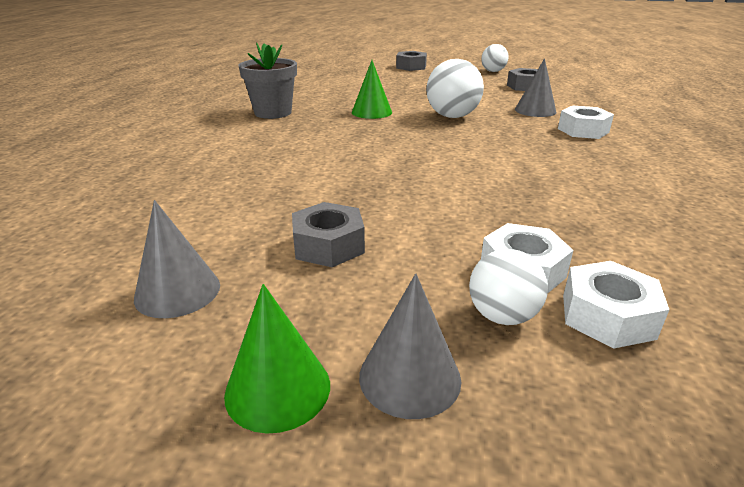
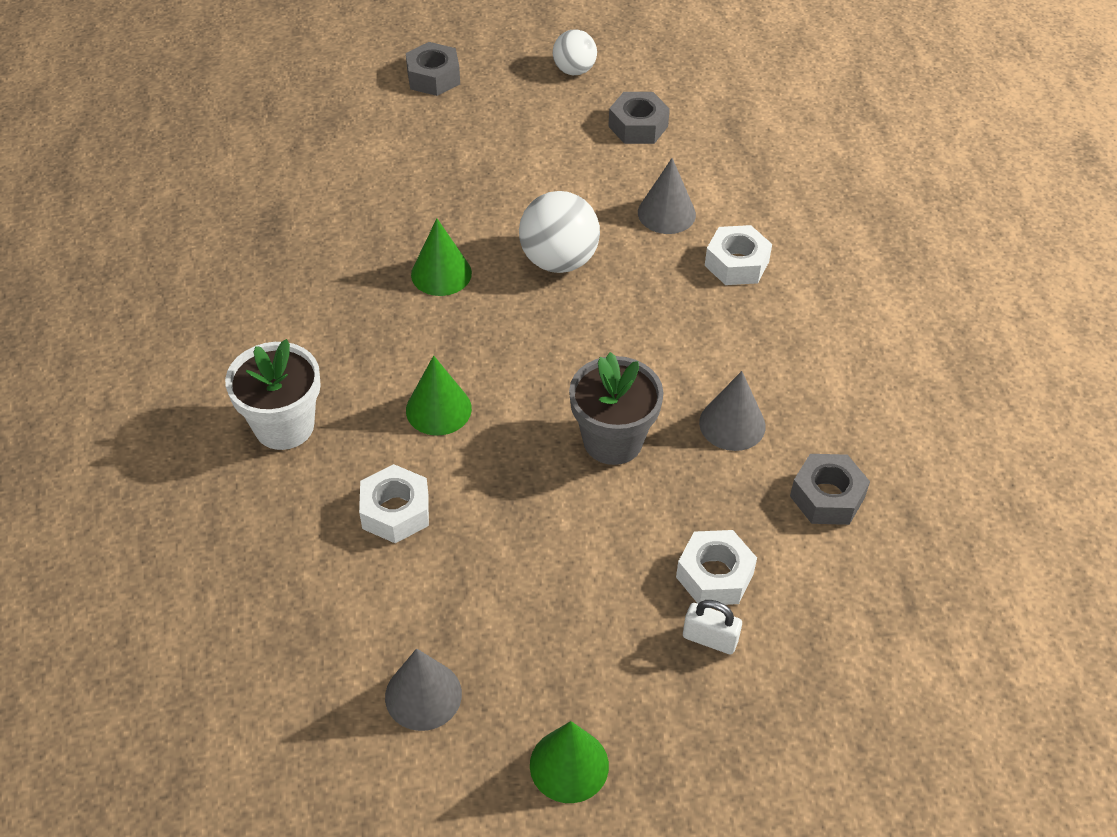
camera: 20 degrees left, 20 degrees up
grey flower pot [239,42,297,119] -> grey flower pot moved to [569,352,663,465]
grey nut [292,202,365,267] -> grey nut moved to [790,454,870,525]
grey cone [359,274,461,419] -> grey cone moved to [699,371,766,451]
white ball [469,249,548,325] -> white padlock [683,600,742,654]
white nut [563,261,669,349] -> white nut moved to [359,464,429,543]
none -> white flower pot [225,339,321,450]
none -> green cone [406,356,472,436]

